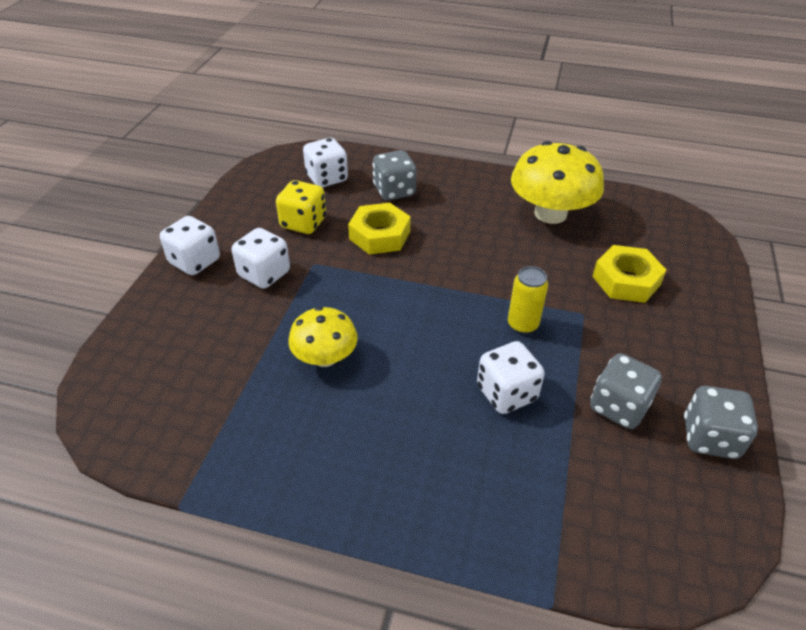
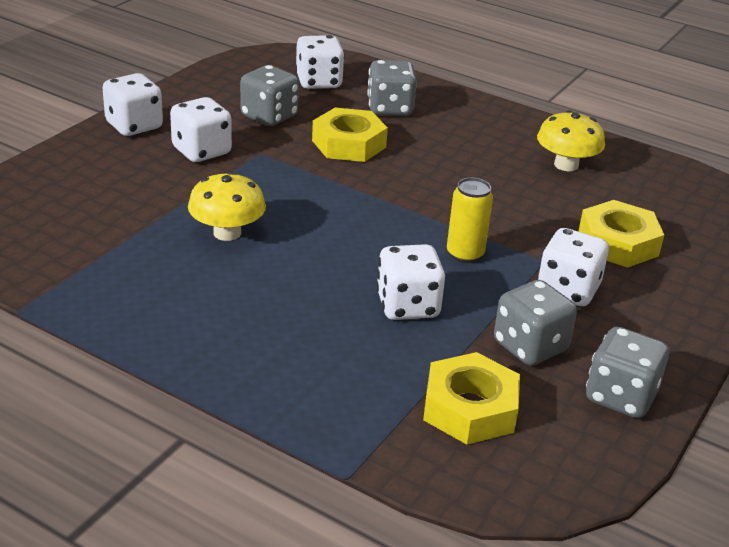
camera: 15 degrees right, 10 degrees down
yellow dice [276,180,326,234] -> grey dice [240,65,299,126]
yellow mushroom [511,141,604,224] -> yellow mushroom [537,110,605,171], size x0.60
none -> yellow nut [423,352,520,445]
none -> white dice [537,228,609,306]

